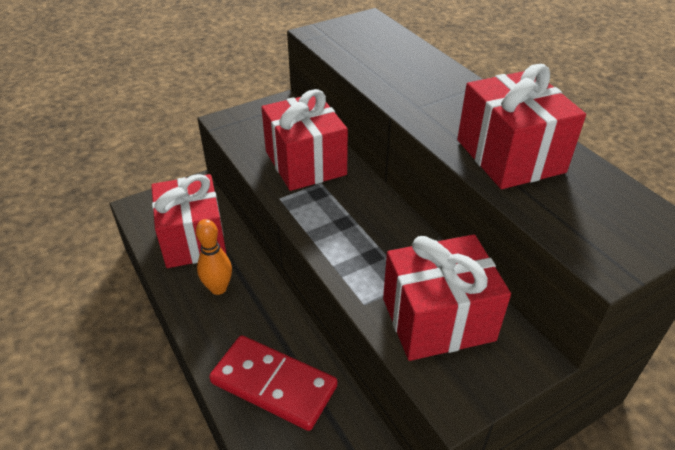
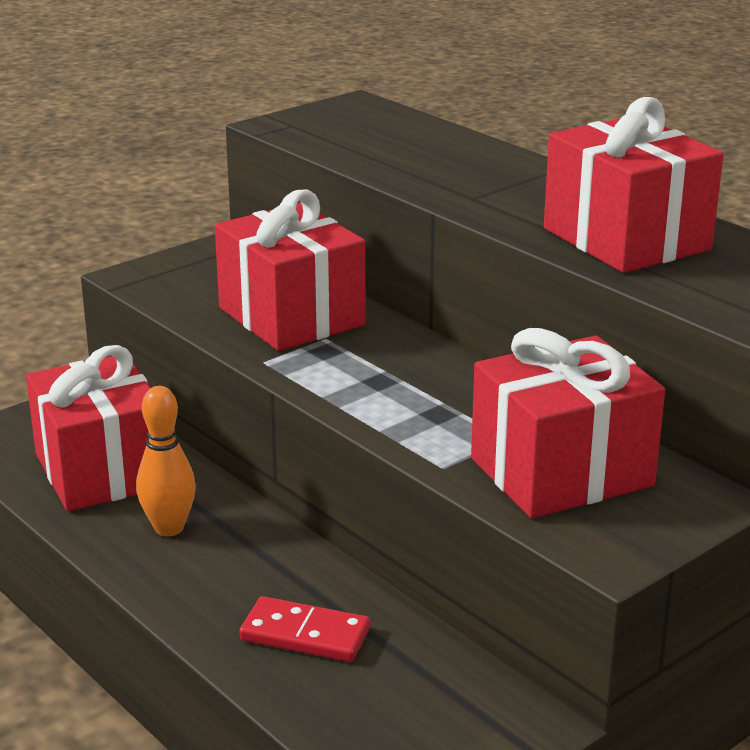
camera: 10 degrees left, 15 degrees down
red domino [209,335,337,431] -> red domino [240,596,370,662], size x0.61

